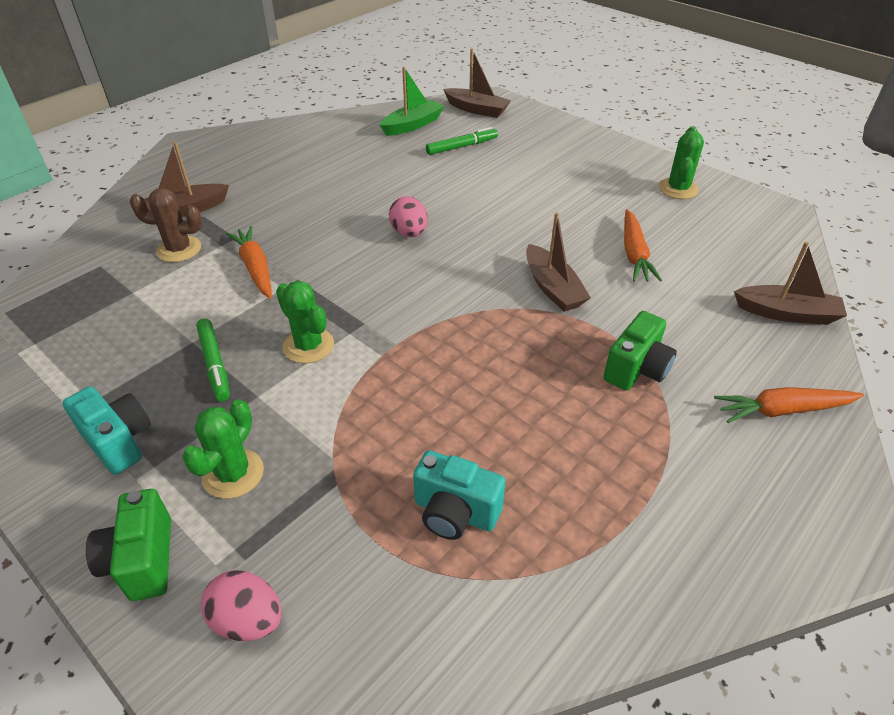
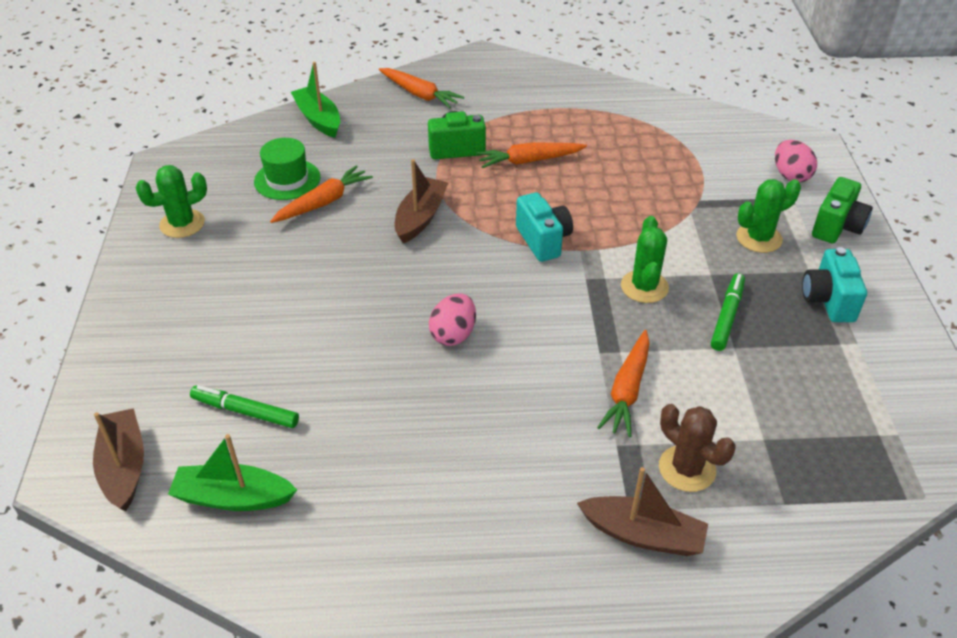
camera: 135 degrees left, 0 degrees up
turquoise camera [413,450,506,540] -> turquoise camera moved to [516,192,573,262]
brown boat [734,242,847,325] -> green boat [291,62,340,138]
none -> green hat [254,138,321,200]
none -> orange carrot [477,143,587,168]

